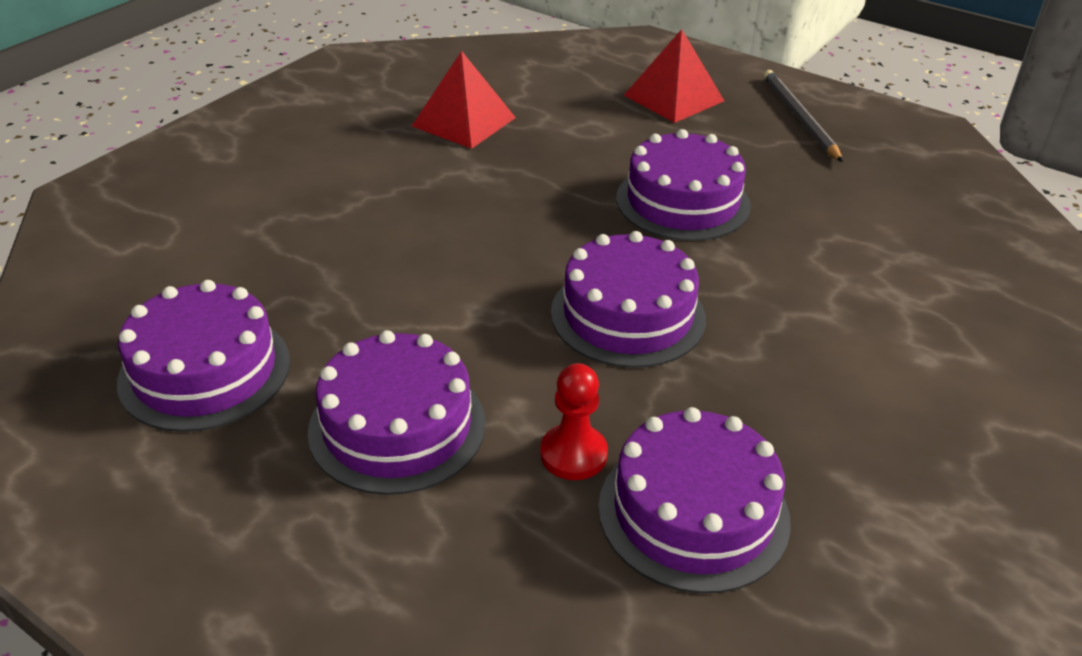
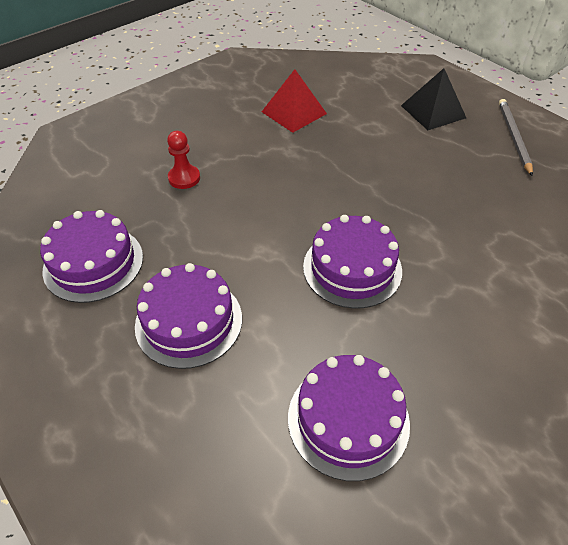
camera: 15 degrees right, 10 degrees up
red pawn [540,363,608,480] -> red pawn moved to [167,131,200,189]
purple cake [616,129,751,241] -> none
red pyramid [624,29,724,123] -> black pyramid [401,68,466,130]

